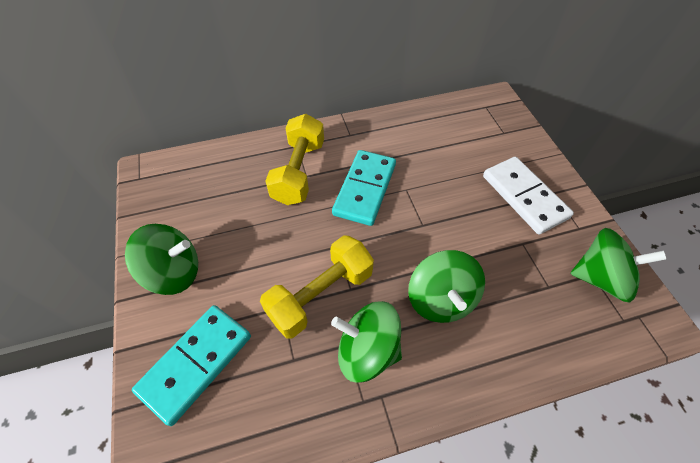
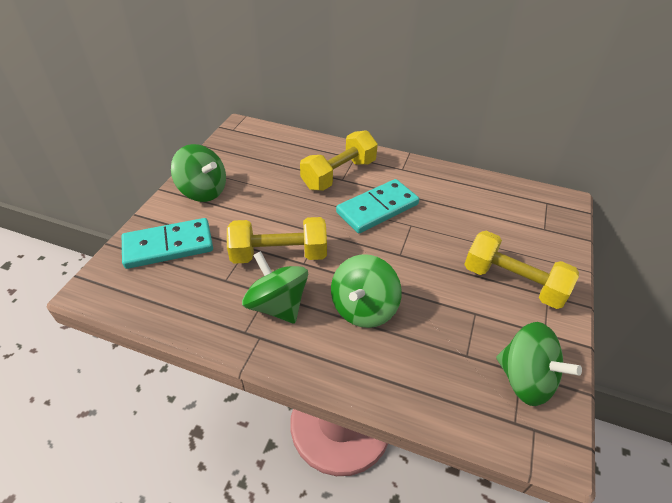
camera: 35 degrees right, 10 degrees down
white domino [483,157,574,235] -> yellow dumbbell [464,231,579,309]

